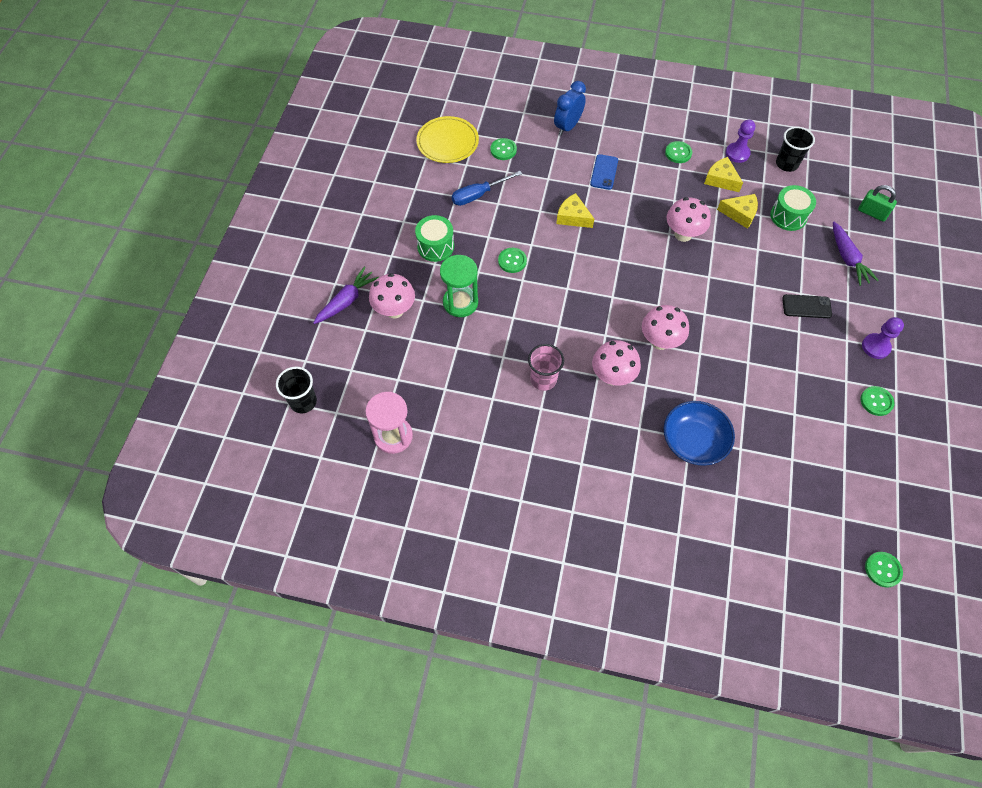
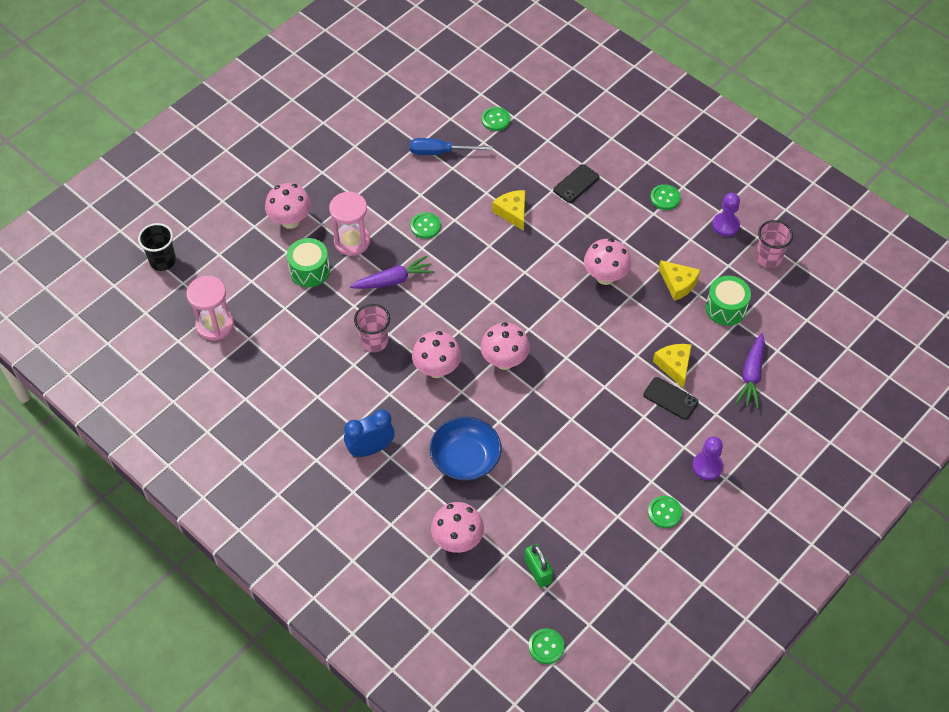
camera: 30 degrees right, 5 degrees down
purple carrot [313,267,379,324] -> purple carrot moved to [350,256,434,289]
green drum [415,215,454,262] -> green drum moved to [287,238,330,287]
yellow plate [416,116,479,163] -> none
green hourglass [440,255,478,317] -> pink hourglass [329,192,370,256]
blue clock [554,81,586,136] -> blue clock moved to [344,409,395,457]
blue phone [590,154,618,190] -> black phone [553,164,599,203]
yellow cheese [704,157,743,192] -> yellow cheese moved to [653,344,692,388]
black cup [776,127,815,172] -> pink cup [756,220,793,268]
green padlock [858,185,897,222] -> green padlock moved to [524,544,553,588]
none -> pink mushroom [431,502,484,553]

